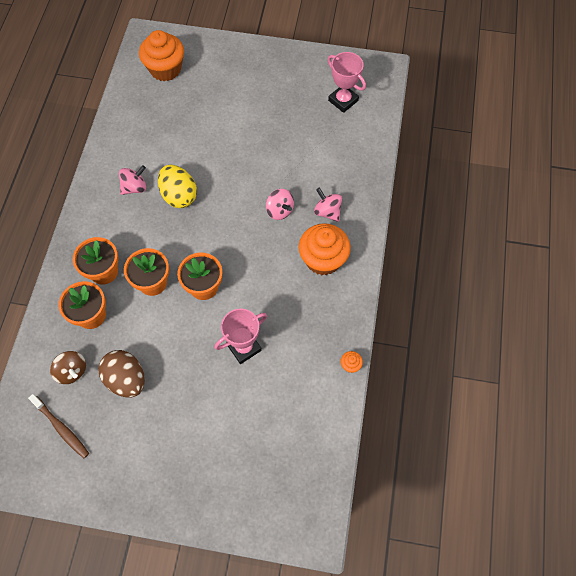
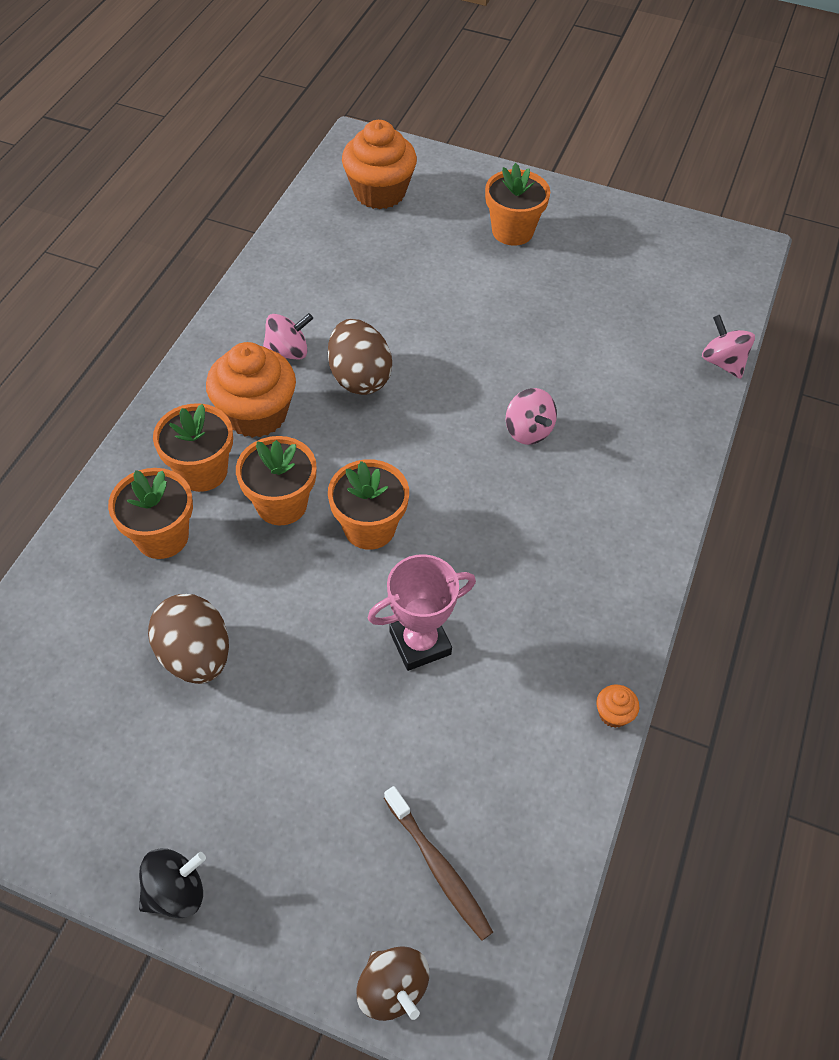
camera: 10 degrees right, 10 degrees down
brown toothbrush [28,394,89,458] -> brown toothbrush moved to [384,786,493,941]
brown spinning top [50,351,86,384] -> brown spinning top moved to [356,946,429,1021]
yellow egg [158,165,197,208] -> brown egg [328,319,392,395]
orange cupcake [298,223,351,275] -> orange cupcake moved to [206,342,296,438]
pink spinning top [314,188,342,222] -> pink spinning top moved to [702,315,755,379]
pink trophy [328,52,366,113] -> none
none -> black spinning top [139,848,206,918]
none -> orange flower pot [485,163,550,246]

